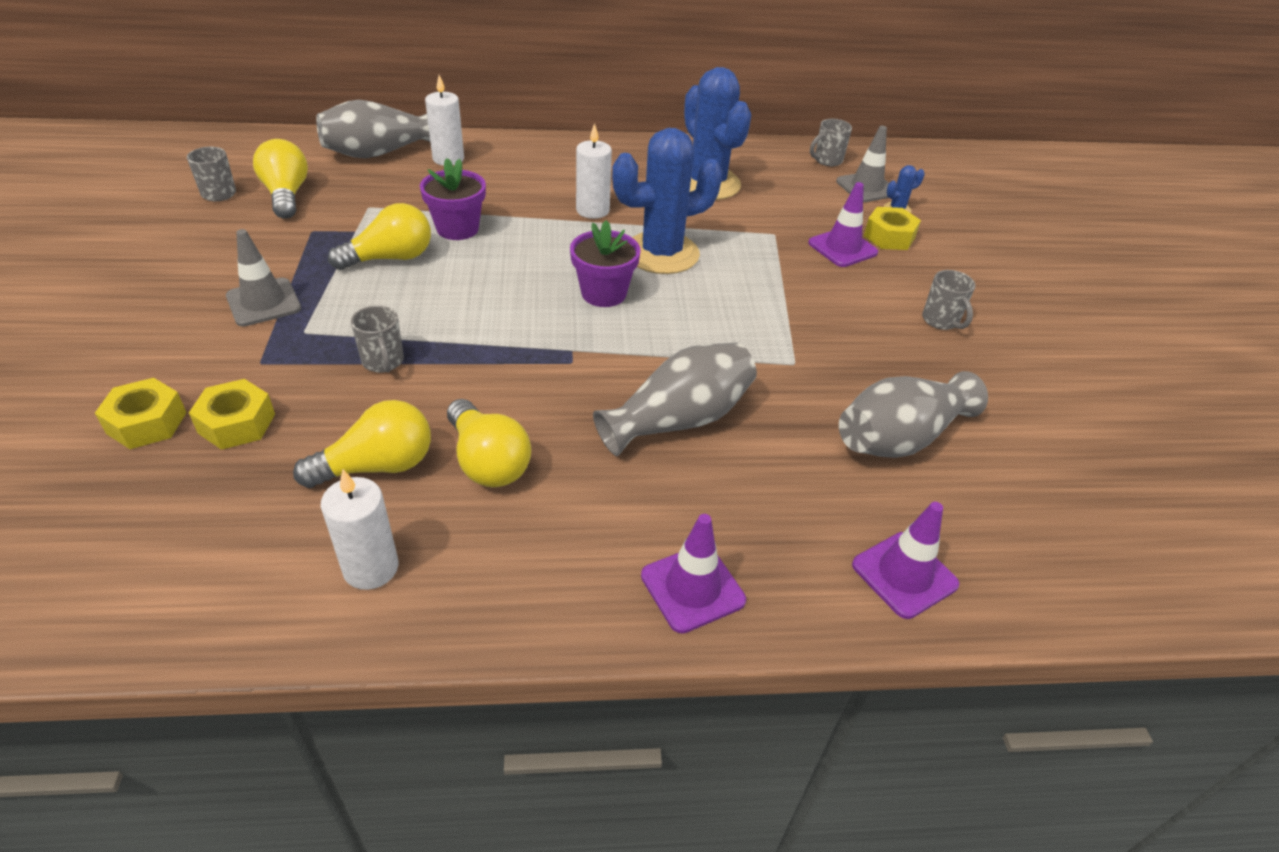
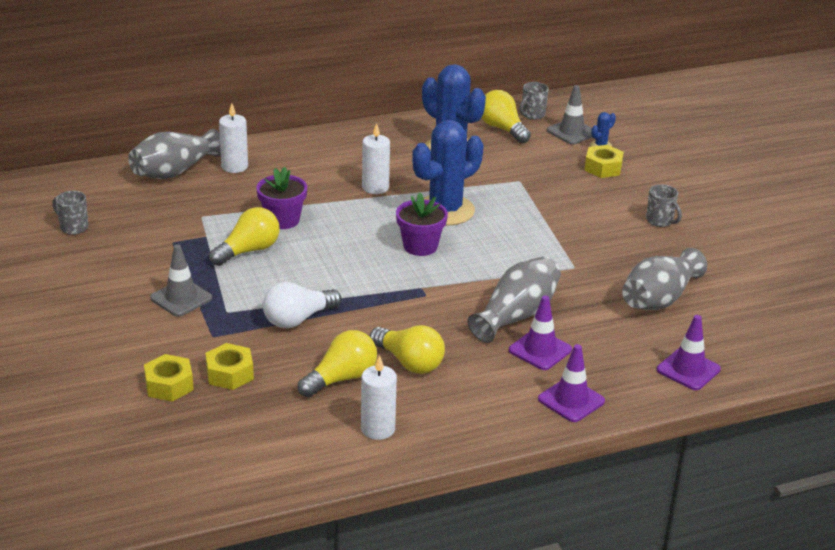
camera: 15 degrees left, 10 degrees down
yellow light bulb [253,139,308,219] -> yellow light bulb moved to [481,90,531,143]
grey mug [351,305,404,372] -> white light bulb [263,282,341,328]
purple traffic cone [808,182,878,267] -> purple traffic cone moved to [509,296,572,370]

